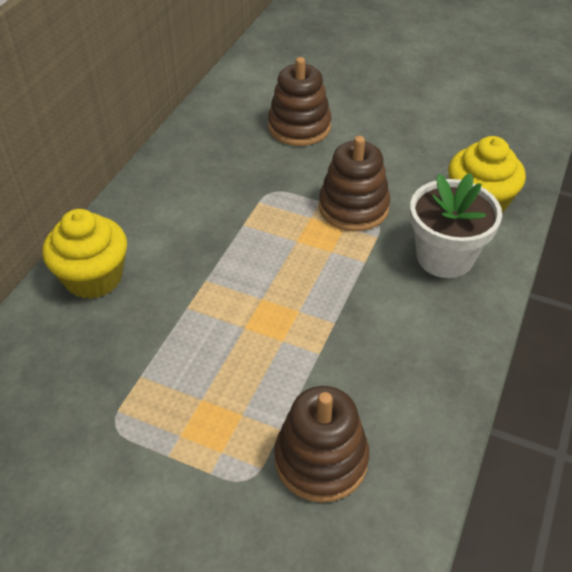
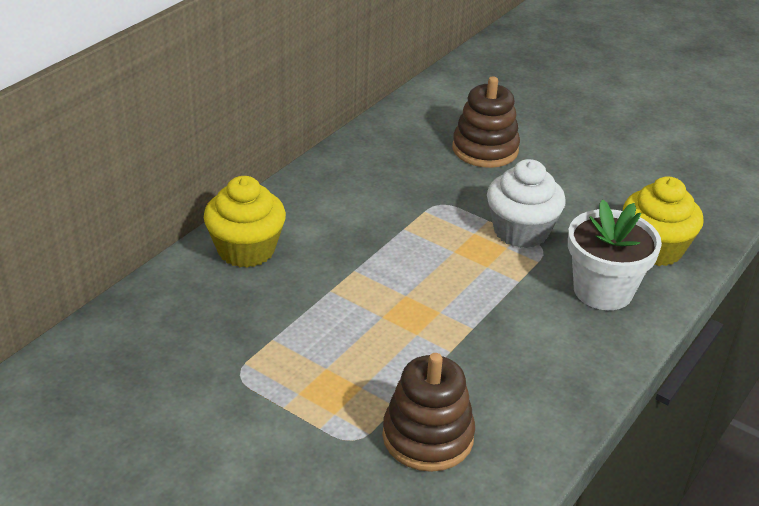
camera: 10 degrees right, 10 degrees down
brown stacking toy [319,136,390,231] -> white cupcake [487,159,566,248]

